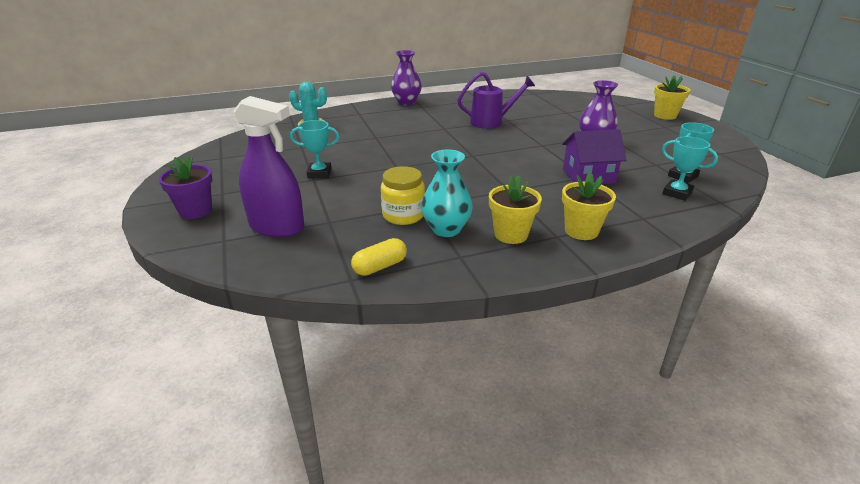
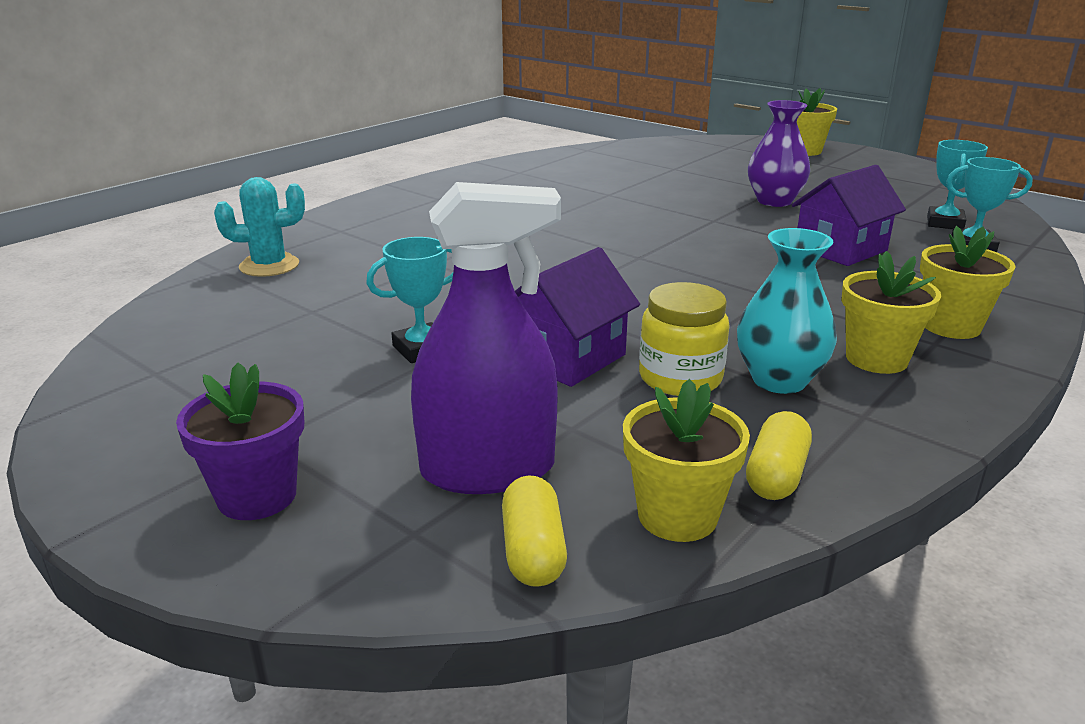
camera: 30 degrees left, 5 degrees down
purple vase [391,50,422,105] -> none
purple watering can [457,72,535,129] -> none
none -> yellow capsule [502,475,567,587]
none -> purple house [515,247,640,387]
none -> yellow flower pot [623,379,750,542]

